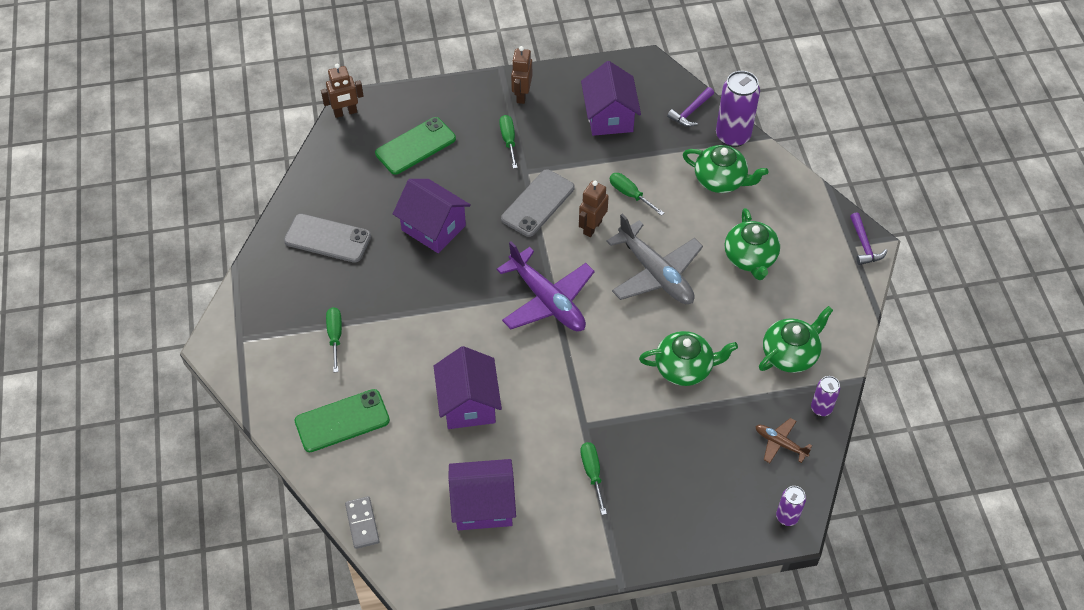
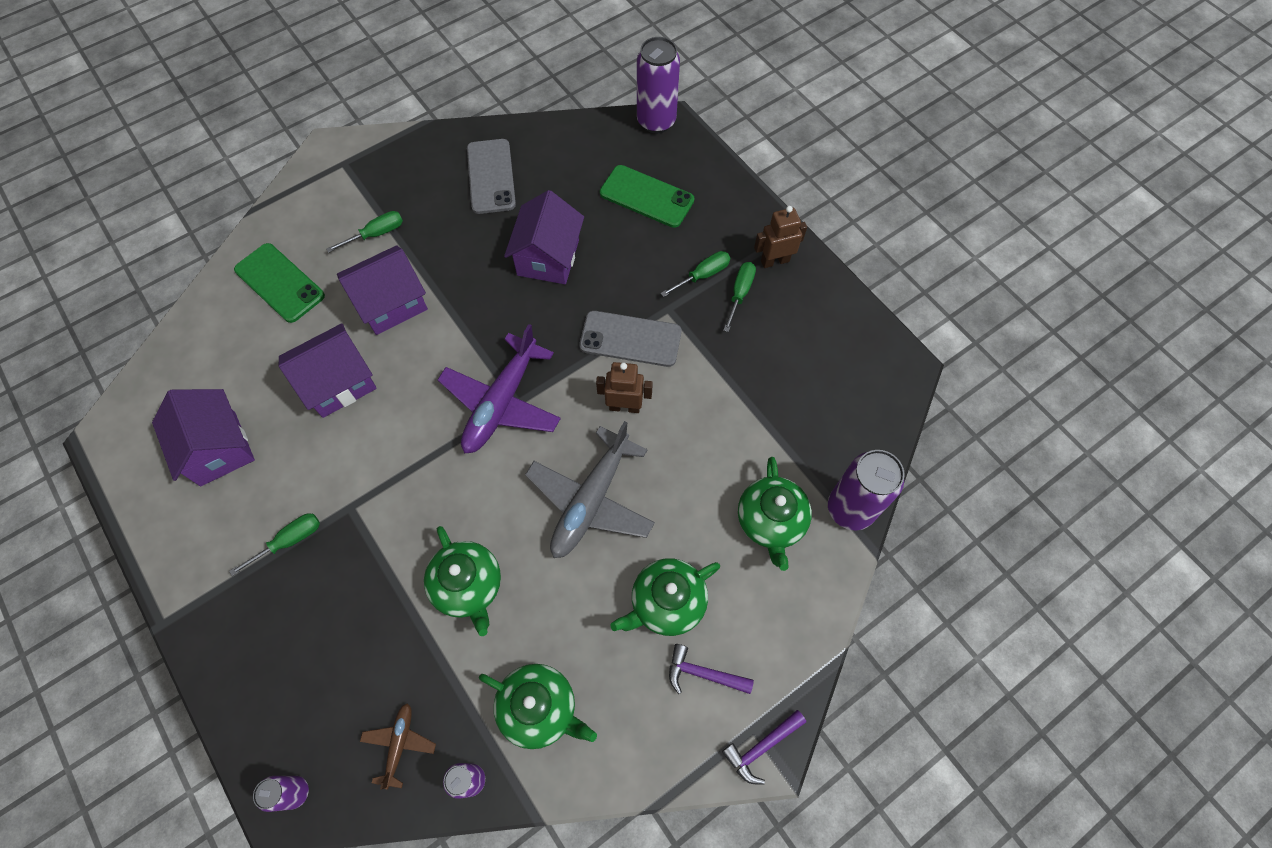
camera: 65 degrees right, 10 degrees up
brown robot [321,63,364,118] -> purple can [637,37,680,133]
grey domino [345,496,380,549] -> none
purple house [581,61,641,136] -> purple house moved to [337,245,428,335]
green screwdriver [610,173,664,216] -> green screwdriver moved to [723,262,756,332]
purple hammer [667,87,714,127] -> purple hammer moved to [669,644,754,694]

